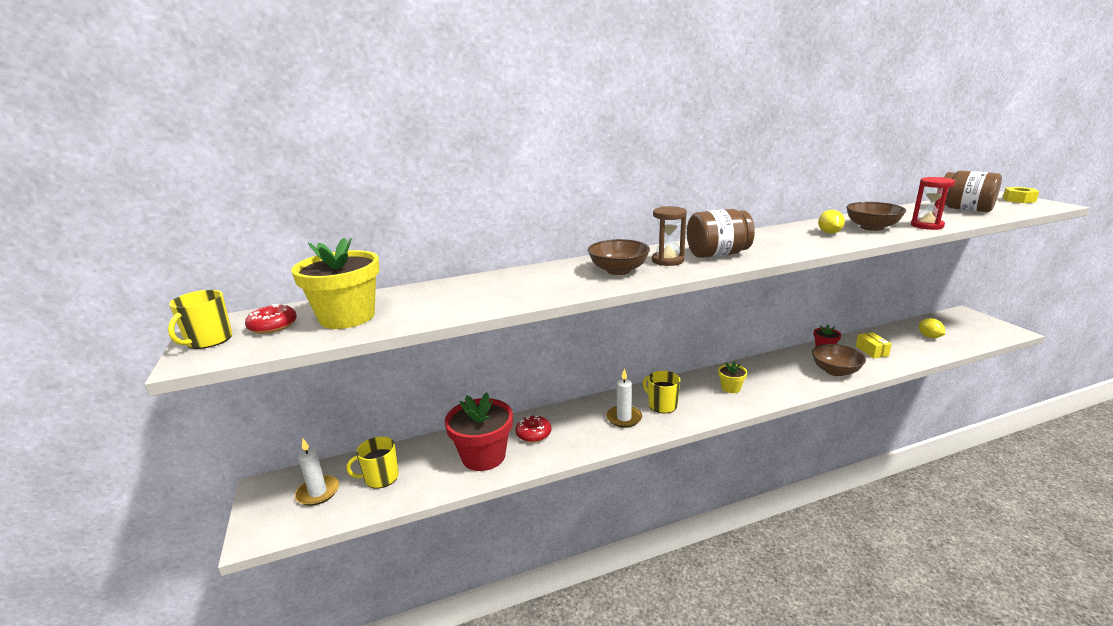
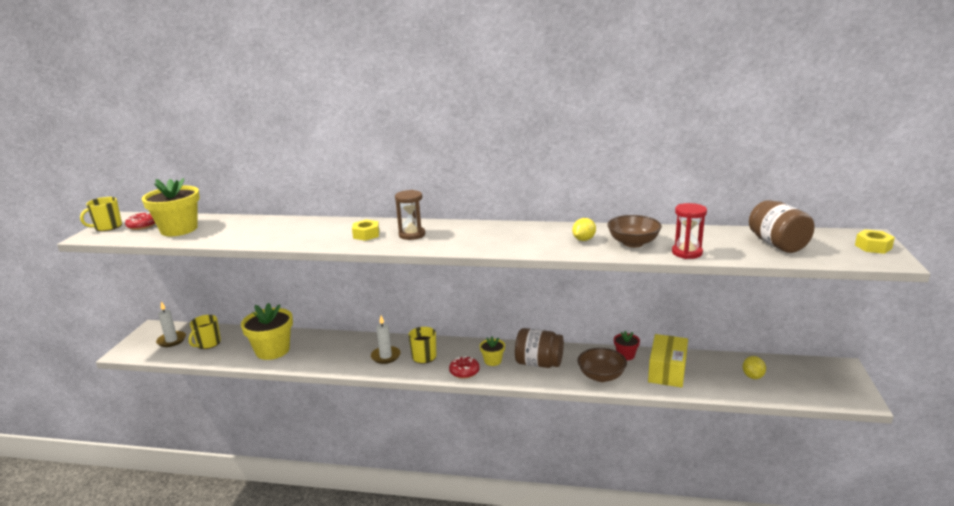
camera: 30 degrees right, 0 degrees up
yellow mug [346,437,399,489] -> yellow mug turned 75 degrees counterclockwise [189,315,221,349]
red flower pot [445,392,513,471] -> yellow flower pot [241,303,293,360]
red donut [515,415,551,442] -> red donut moved to [449,356,480,379]
brown bowl [588,239,650,275] -> yellow nut [352,220,379,241]
brown jar [687,209,755,258] -> brown jar moved to [515,328,564,368]
yellow box [856,332,892,358] -> yellow box [648,334,688,388], size x1.79

